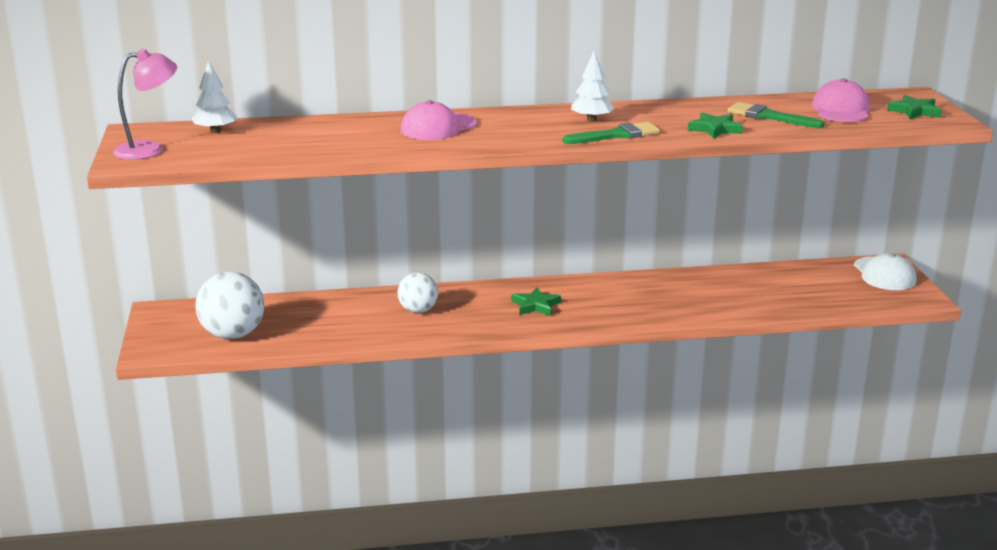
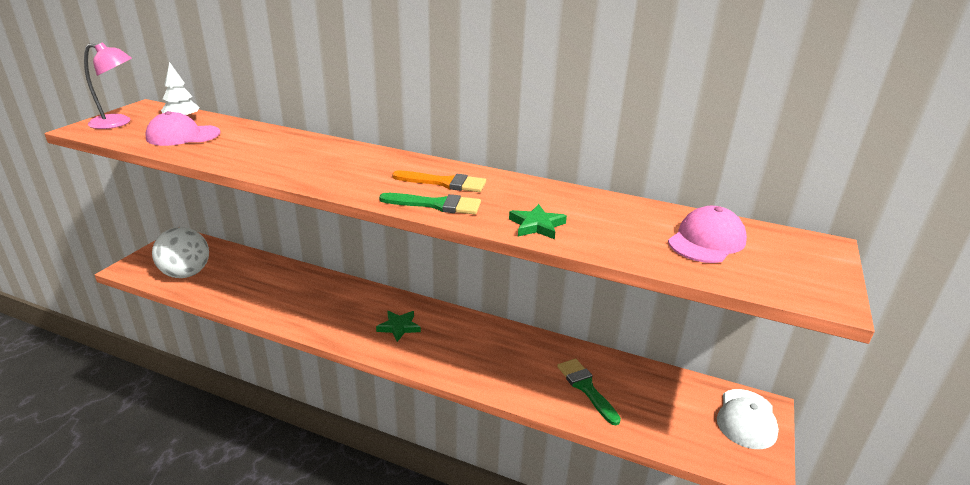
camera: 30 degrees right, 5 degrees up
white ball [397,272,438,313] -> none
pink cap [400,100,477,140] -> pink cap moved to [145,111,220,146]
white tree [571,51,614,122] -> orange brush [392,171,486,192]
green brush [728,102,824,128] -> green brush moved to [557,359,621,425]
green star [887,95,941,119] -> none

